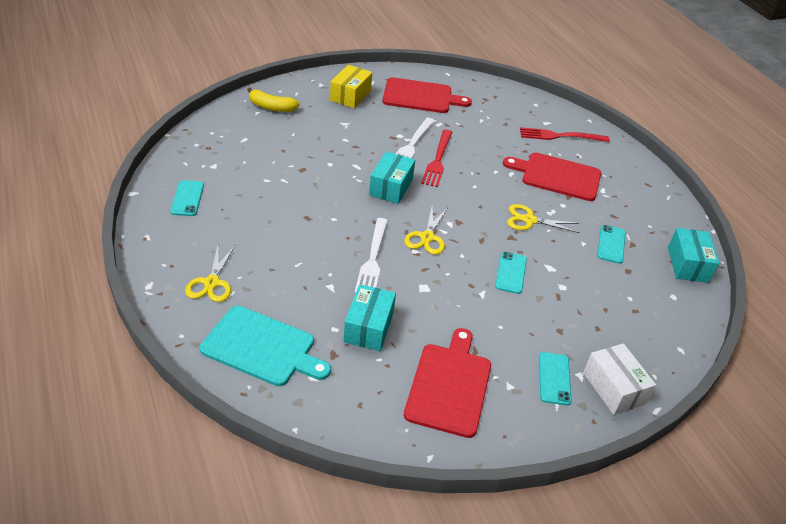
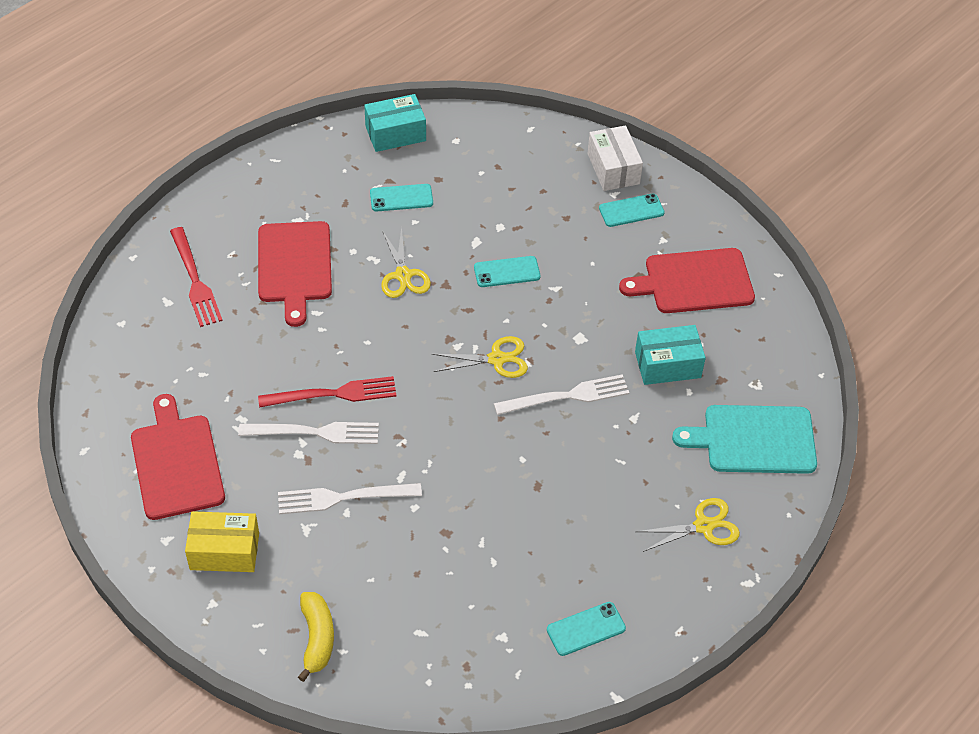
camera: 110 degrees left, 10 degrees up
turquoise cutting board [200,306,331,386] -> turquoise cutting board turned 90 degrees counterclockwise [672,405,817,474]
turquoise box [369,151,415,204] -> none
white box [583,343,656,415] -> white box turned 60 degrees counterclockwise [587,125,643,191]
none -> white fork [278,483,422,514]

